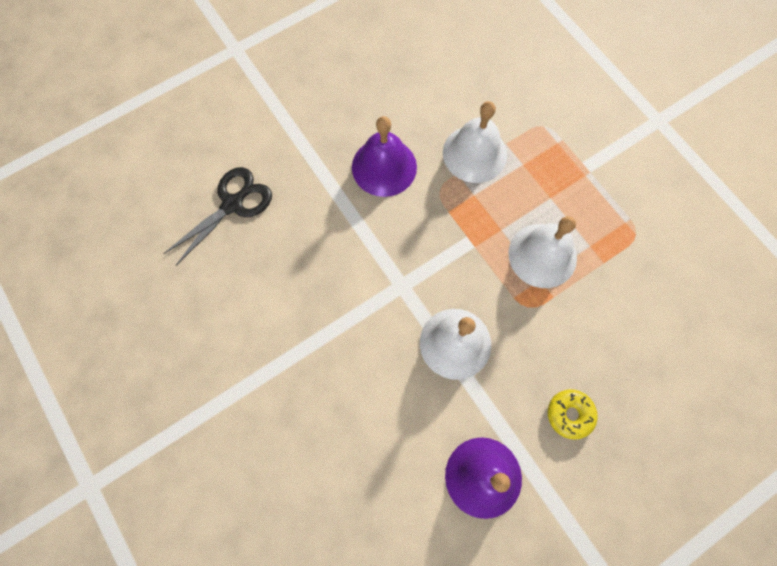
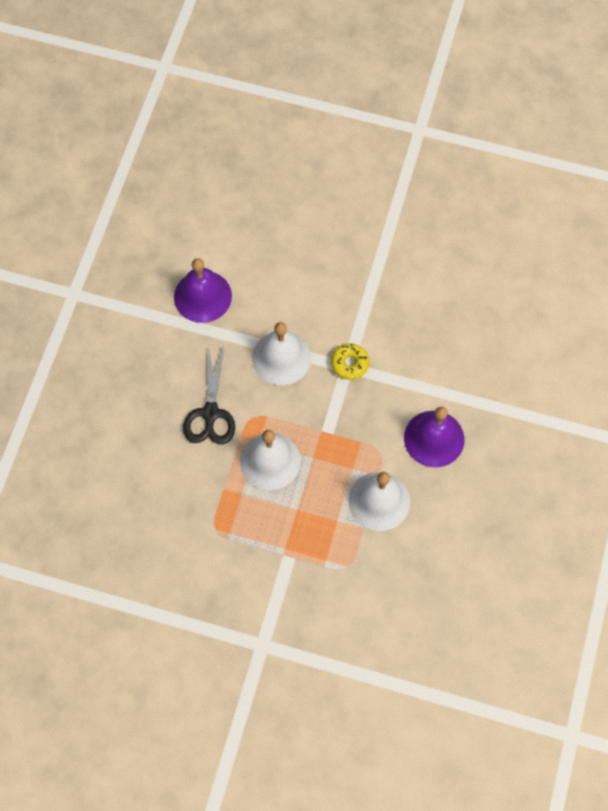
camera: 140 degrees right, 5 degrees down
black scissors [163,167,272,266] -> black scissors moved to [183,346,235,445]
yellow donut [548,389,598,439] -> yellow donut moved to [331,343,369,380]

